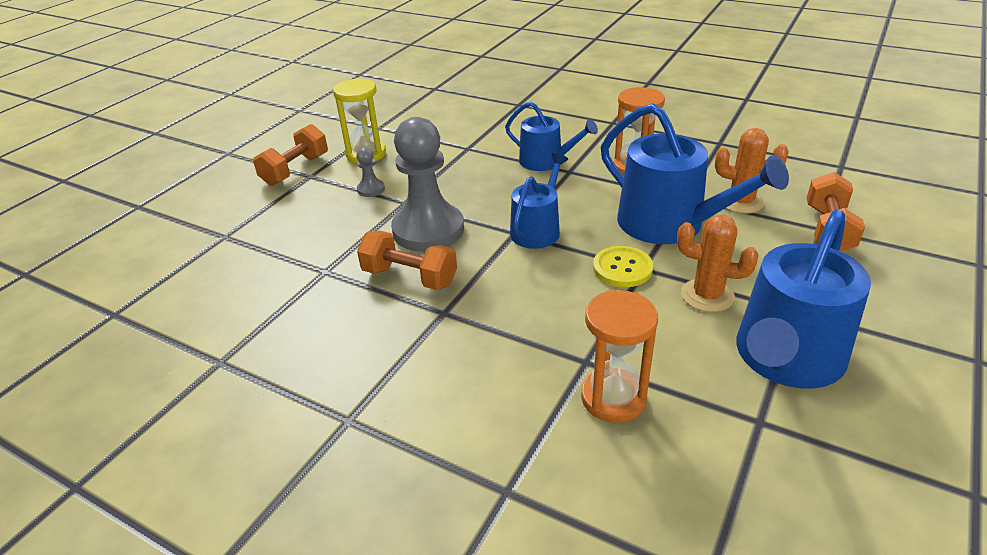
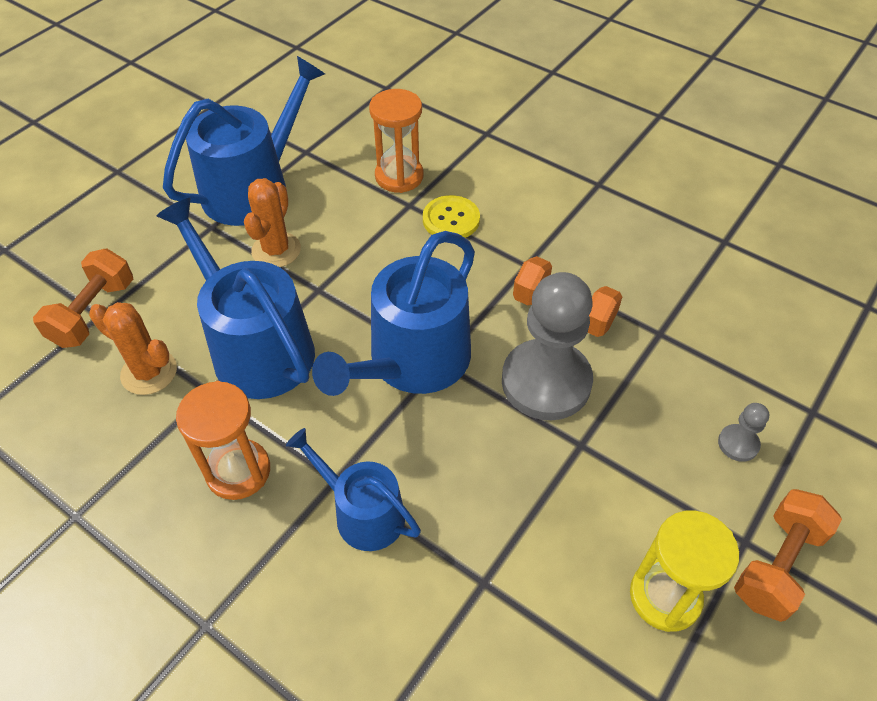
camera: 175 degrees left, 15 degrees up
grey pawn [357,147,385,197] -> grey pawn moved to [718,403,769,462]
blue watering can [510,153,568,249] -> blue watering can [312,231,475,396], size x1.69
yellow button [593,246,653,287] -> yellow button moved to [423,195,480,238]
orange cactus [677,215,759,312] -> orange cactus turned 75 degrees clockwise [244,178,301,267]

